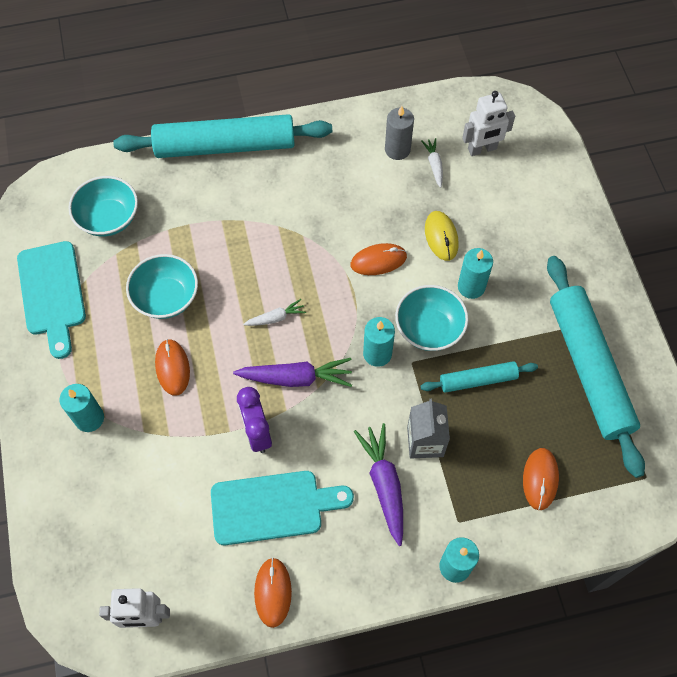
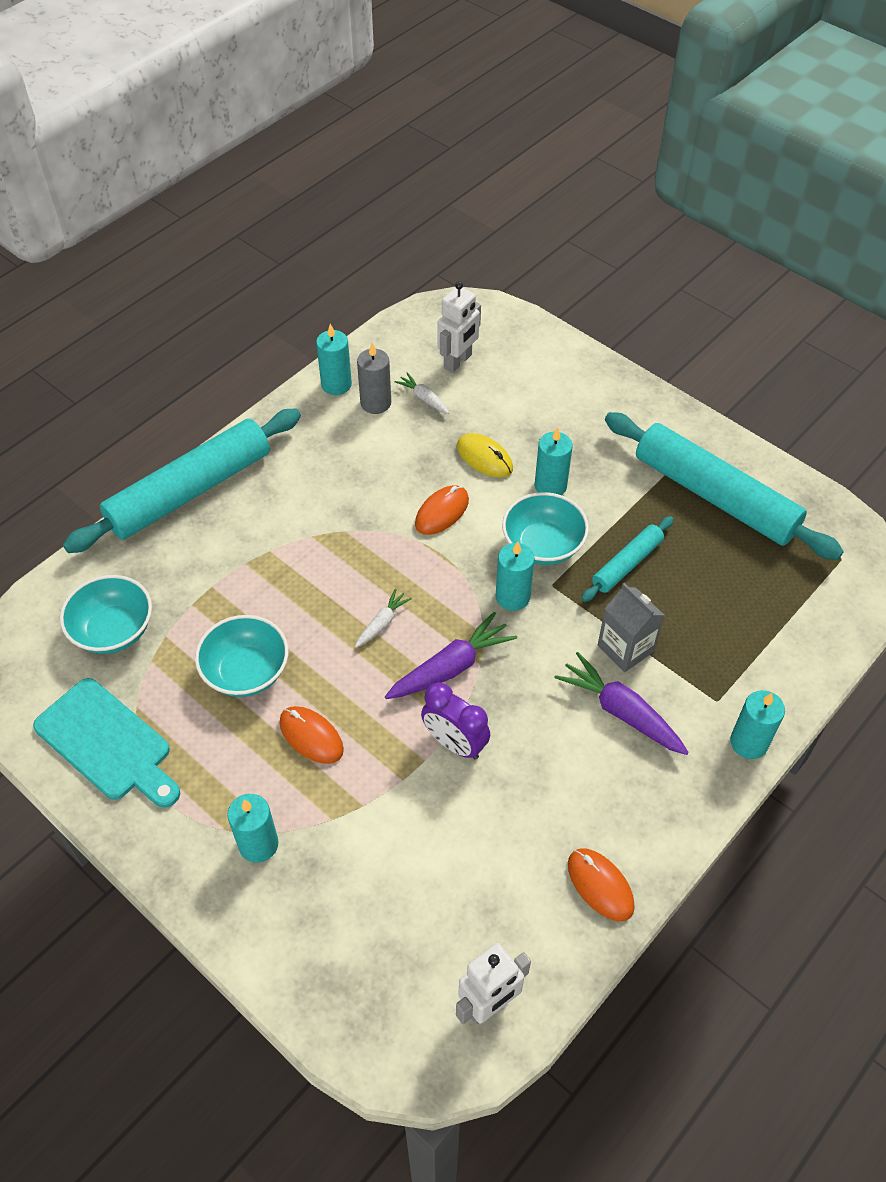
camera: 35 degrees left, 10 degrees down
turquoise cutting board [211,471,354,545] -> none
orange mouse [523,448,559,510] -> none
none -> turquoise candle [316,324,352,395]

